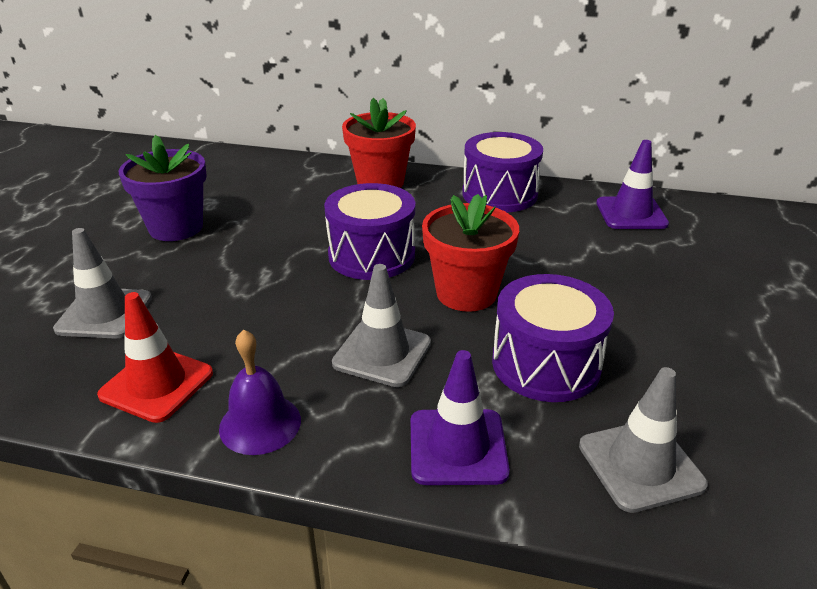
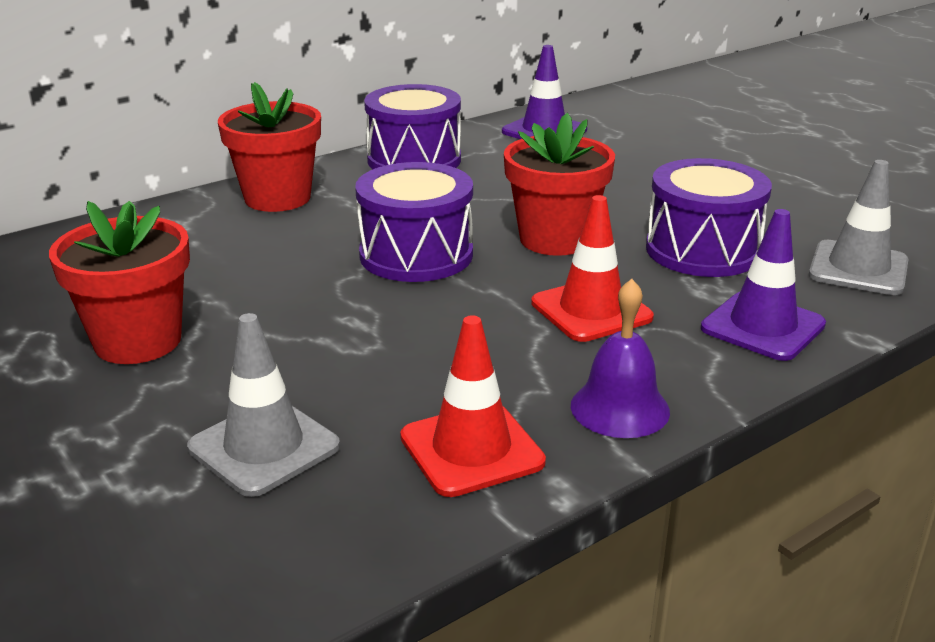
camera: 50 degrees left, 5 degrees down
purple flower pot [118,135,207,241] -> red flower pot [49,201,190,364]
grey traffic cone [332,264,431,387] -> red traffic cone [531,195,654,342]

